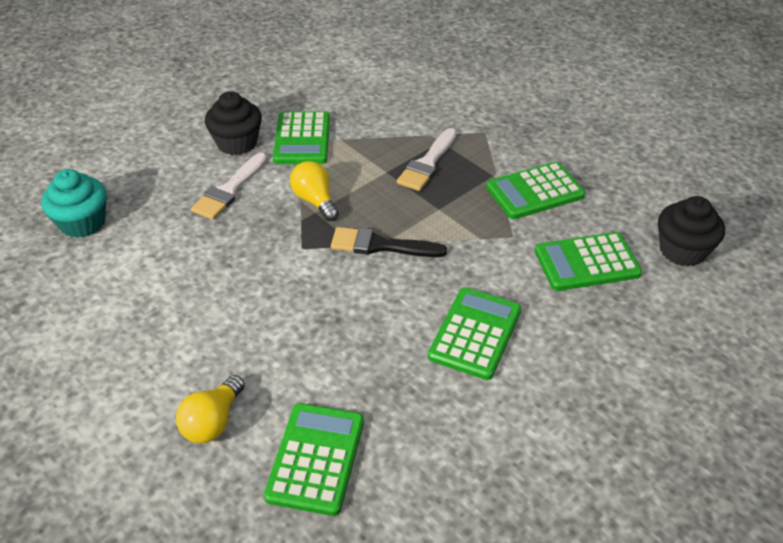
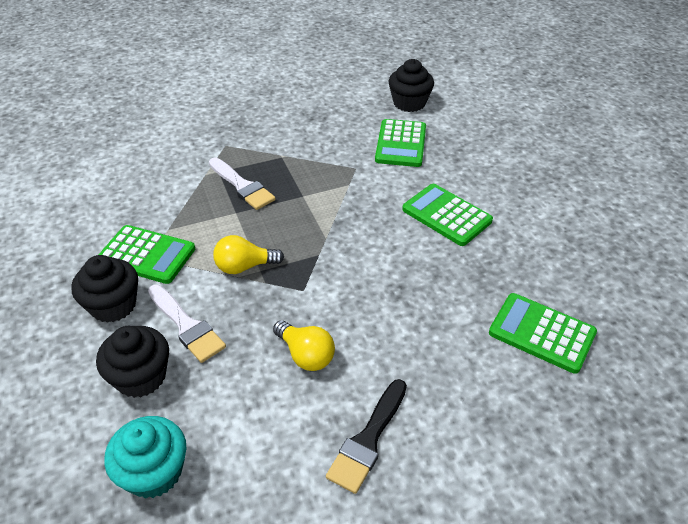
camera: 70 degrees left, 0 degrees up
yellow light bulb [176,375,245,443] -> yellow light bulb moved to [273,320,335,371]
black brush [331,227,447,257] -> black brush moved to [326,379,407,494]
green calculator [486,162,585,219] -> none
none -> black cupcake [96,326,169,398]

